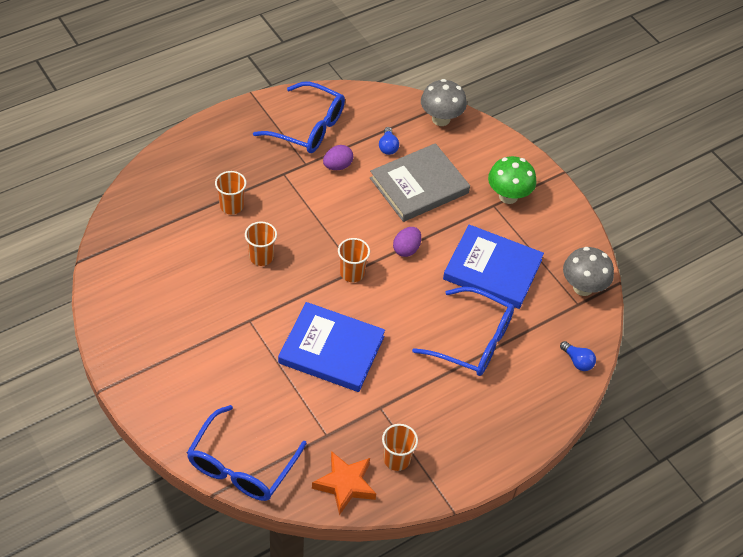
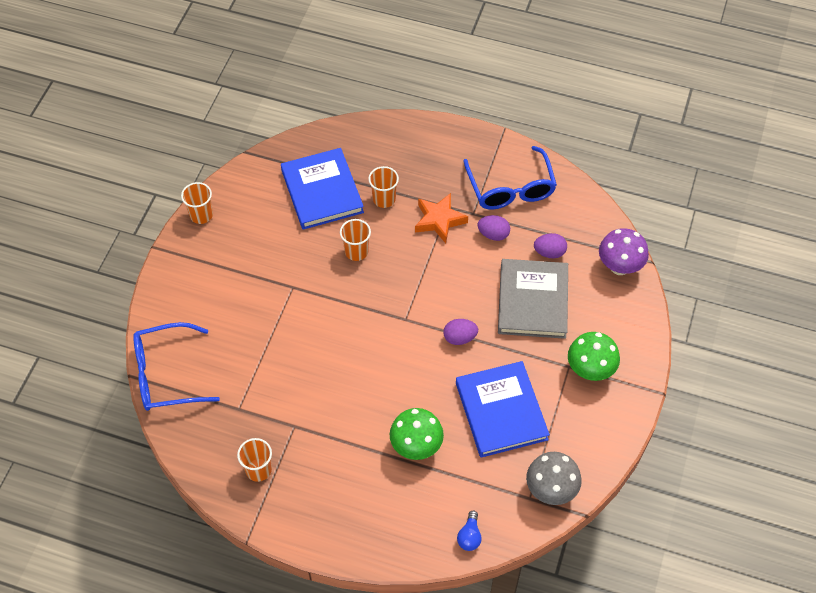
camera: 55 degrees right, 5 degrees up
blue book [278,302,385,392] -> blue book moved to [281,148,364,230]
orange star [312,451,376,515] -> orange star moved to [415,193,468,243]
orange cup [338,238,370,282] -> orange cup moved to [181,182,213,224]
grey book [370,143,470,222] -> grey book turned 75 degrees clockwise [498,259,568,339]
blue light bulb [379,127,399,155] -> purple egg [534,233,567,258]
blue glasses [412,287,514,376] -> green mushroom [390,408,444,460]
grey mushroom [421,79,467,126] -> purple mushroom [599,228,649,275]

